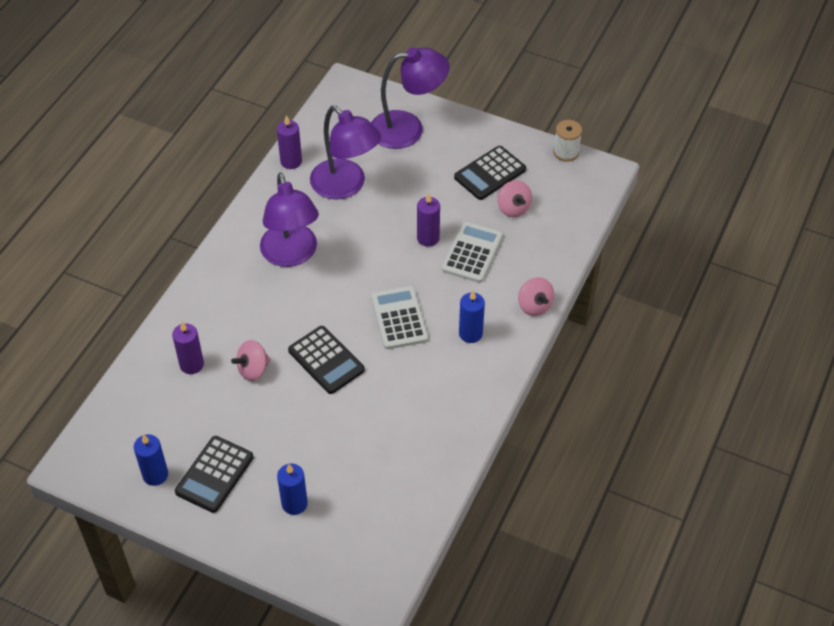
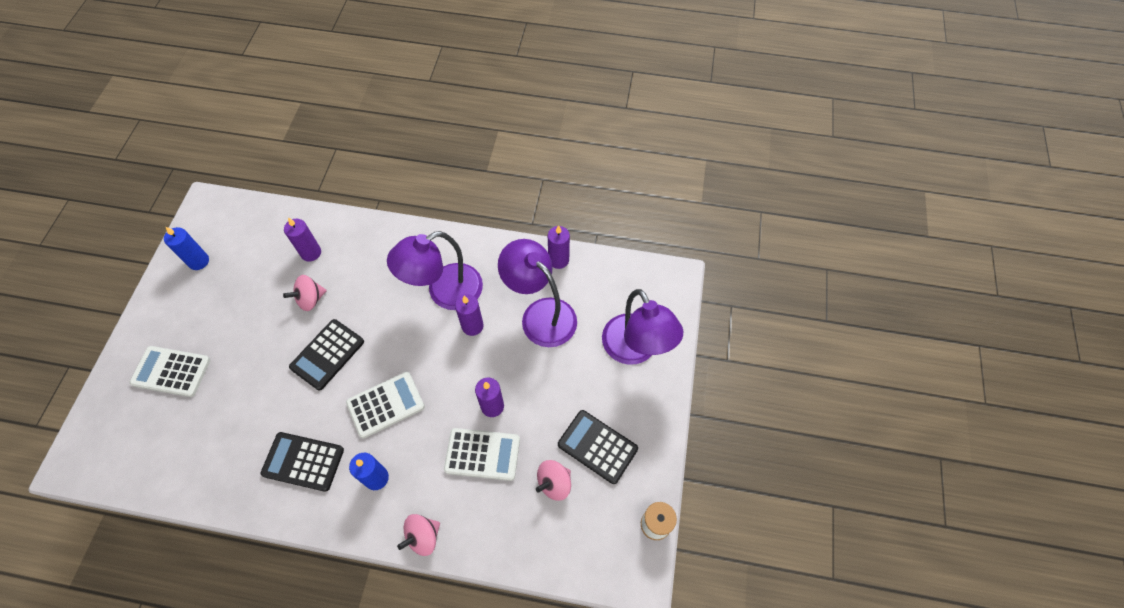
camera: 75 degrees right, 10 degrees up
black calculator [175,436,253,513] -> black calculator moved to [261,432,344,492]
pink spinning top [231,340,271,381] -> pink spinning top turned 75 degrees counterclockwise [283,275,327,311]
blue candle [277,463,308,515] -> white calculator [130,346,210,397]
purple lamp [310,106,381,200] -> purple lamp turned 105 degrees clockwise [498,239,577,347]
none -> purple candle [455,294,484,336]

